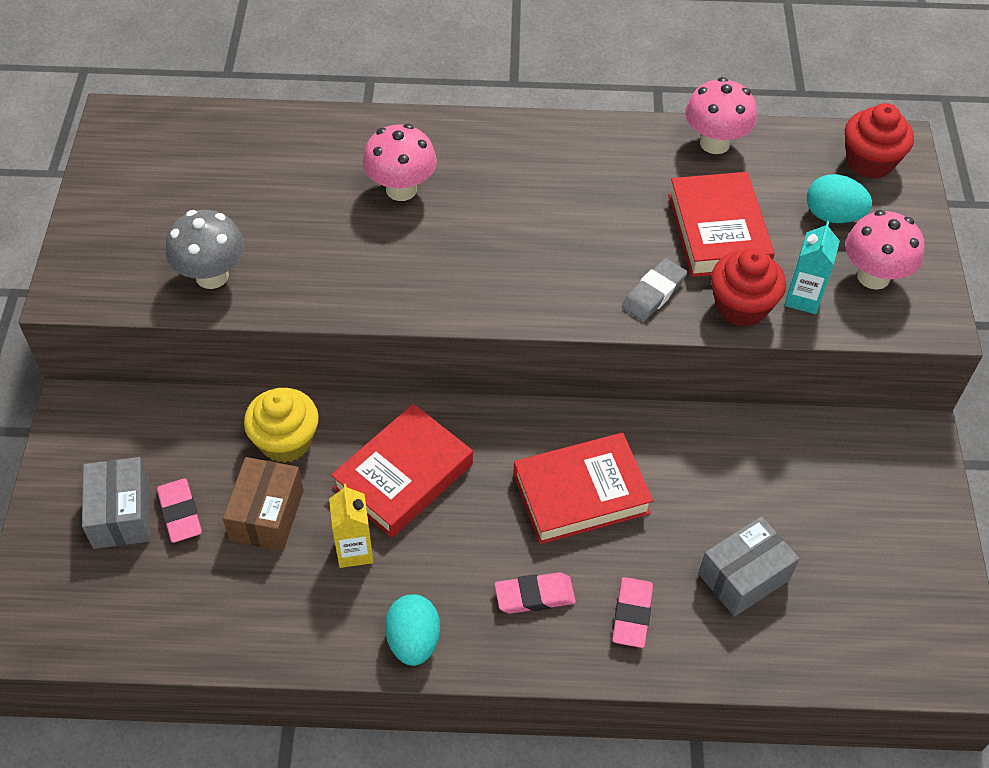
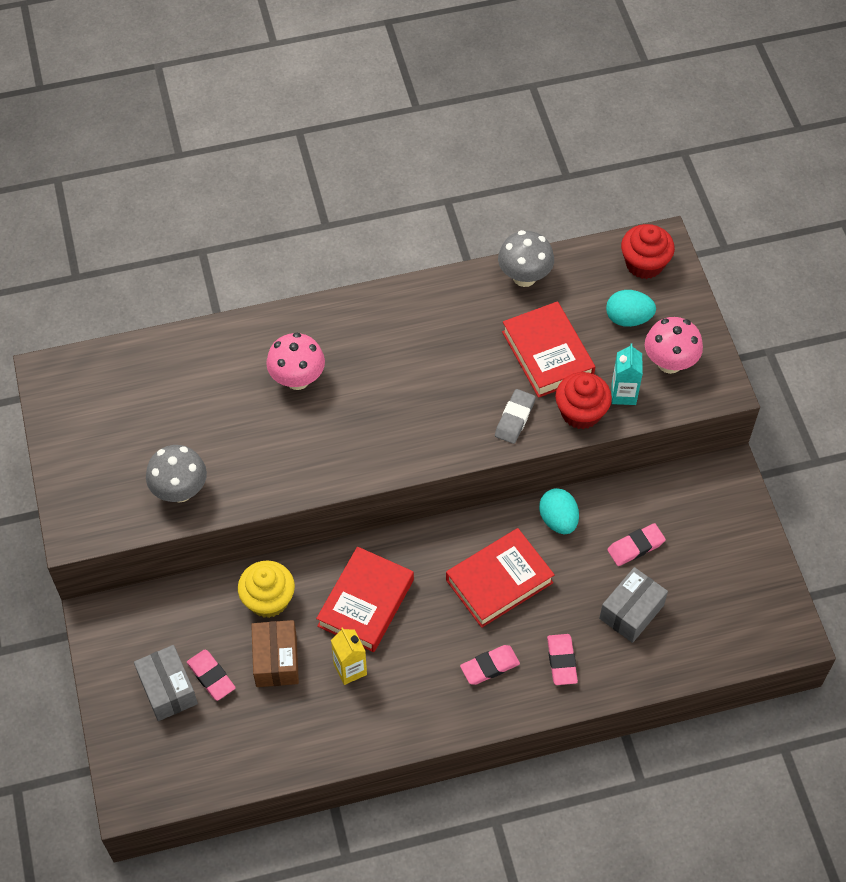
camera: 15 degrees left, 5 degrees up
turquoise egg [385,594,440,666] -> turquoise egg moved to [539,488,579,534]
pink mushroom [685,77,757,154] -> grey mushroom [498,230,554,287]
none -> pink eraser [607,523,666,566]

